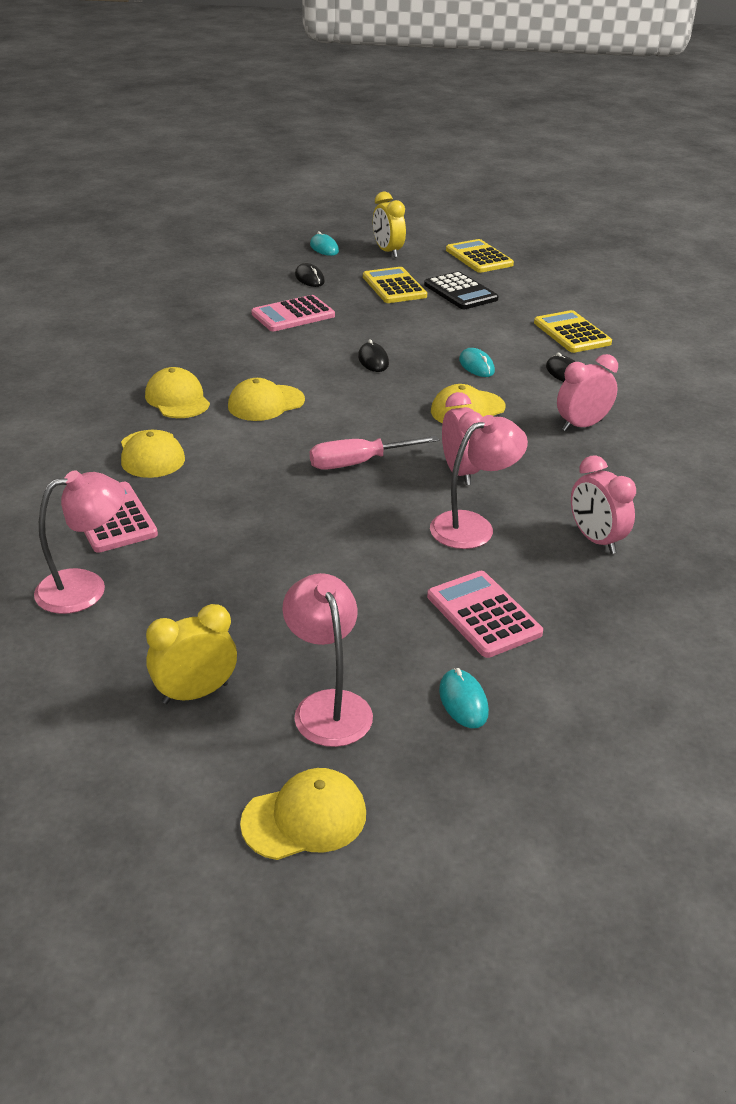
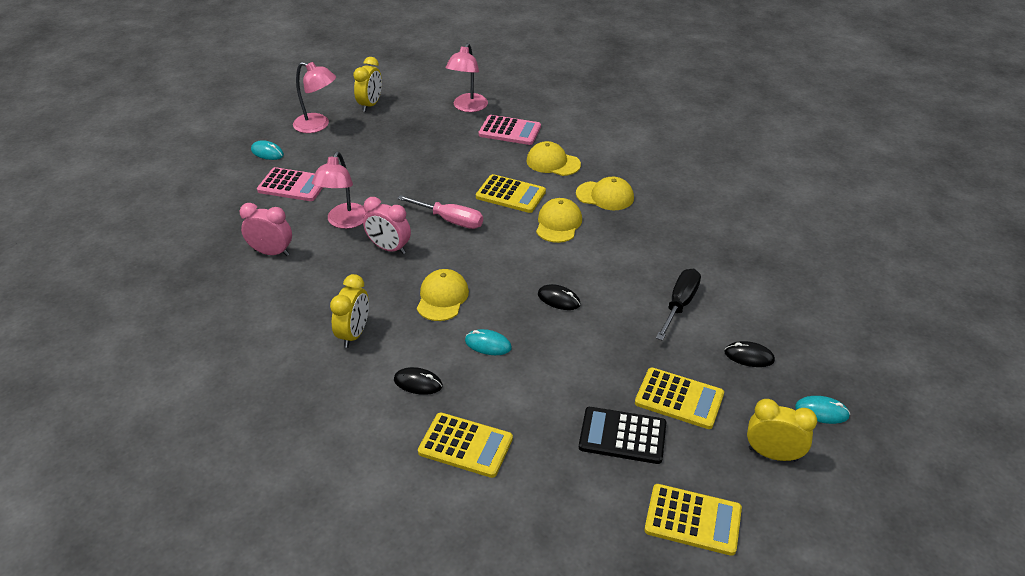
camera: 135 degrees right, 5 degrees up
yellow cap [240,768,366,860] -> none
pink calculator [251,295,335,331] -> black screwdriver [656,269,701,341]
pink screwdriver [310,436,439,470] -> pink screwdriver turned 90 degrees clockwise [397,195,483,229]
pink clock [557,354,618,431] -> yellow clock [330,274,369,348]
none -> yellow calculator [476,174,546,213]

